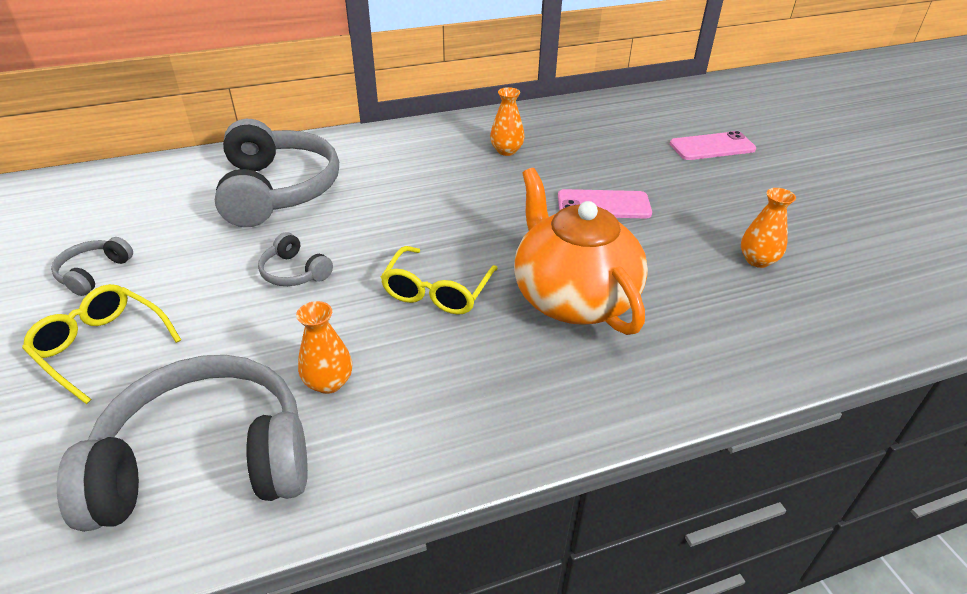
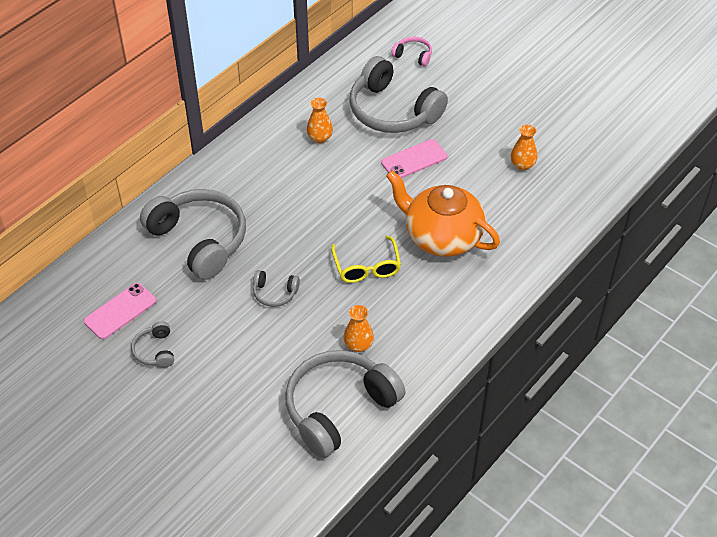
camera: 30 degrees left, 10 degrees up
yellow glasses [22,284,181,404] -> none
pink phone [670,131,756,160] -> pink phone moved to [84,283,156,339]
none -> grey headphones [349,56,448,133]
none -> pink headphones [392,37,432,67]

